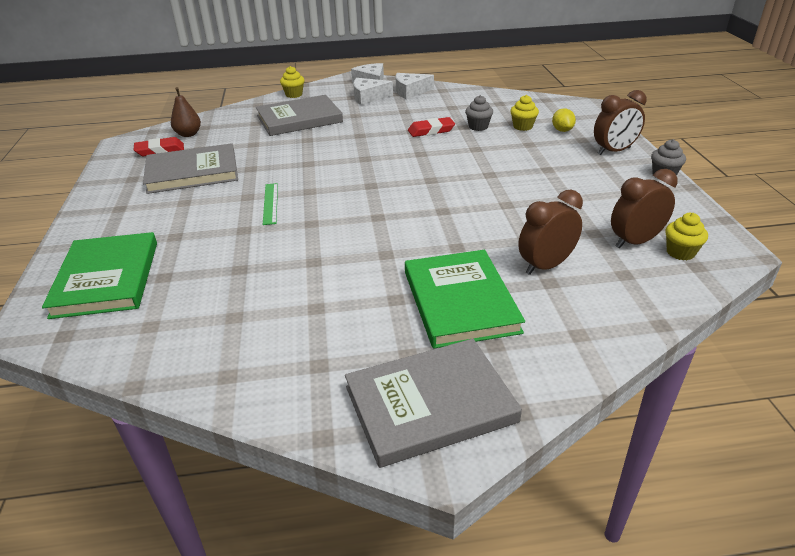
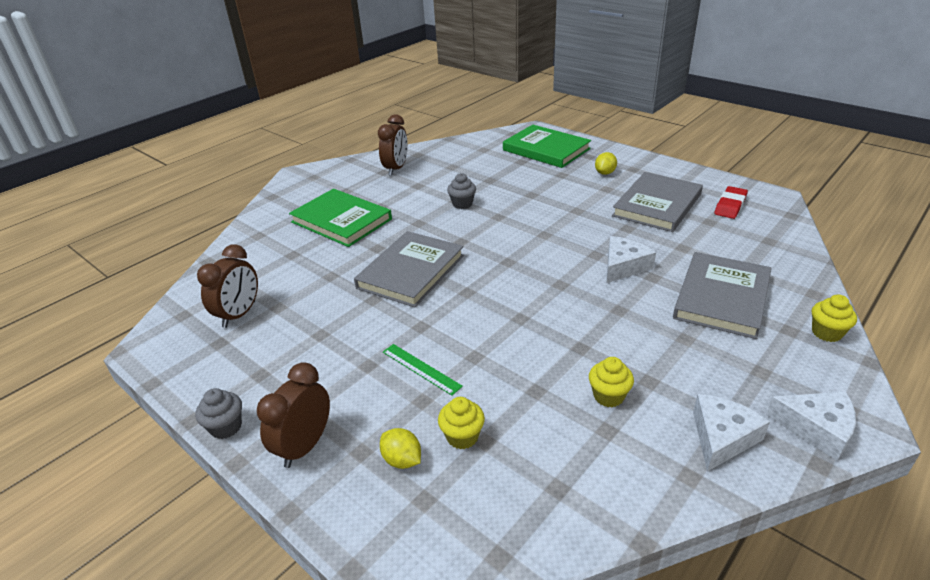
camera: 140 degrees right, 0 degrees up
brown pear [171,87,201,137] -> none
green ruler [263,183,278,225] -> green ruler moved to [383,344,463,395]
grey book [345,339,522,468] -> grey book moved to [354,231,464,307]
white cheese [353,78,393,105] -> white cheese moved to [607,236,656,283]
red eraser [408,117,455,137] -> none
grey cupcake [465,95,493,131] -> grey cupcake moved to [447,173,476,209]
brown clock [518,190,583,275] -> brown clock moved to [378,114,408,176]
yellow cupcake [665,213,708,260] -> yellow cupcake moved to [589,357,634,407]
none -> yellow lemon [595,152,617,175]

